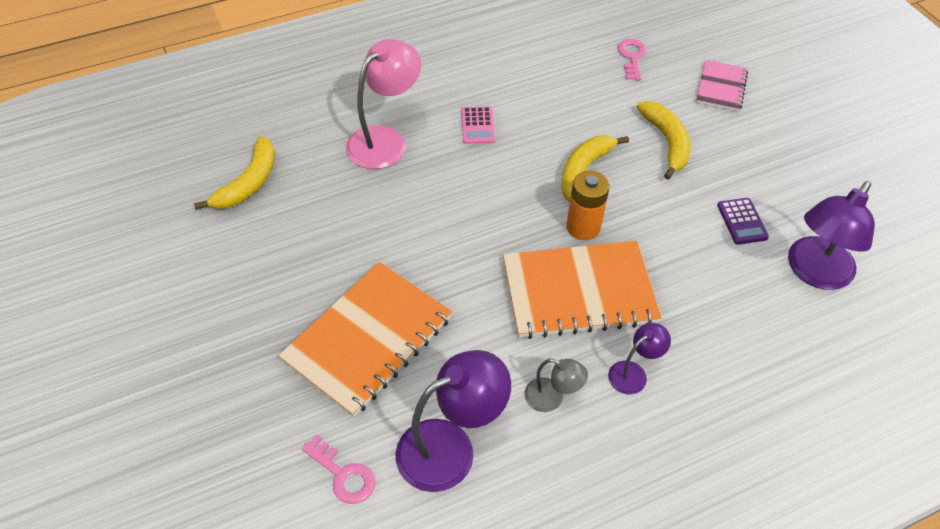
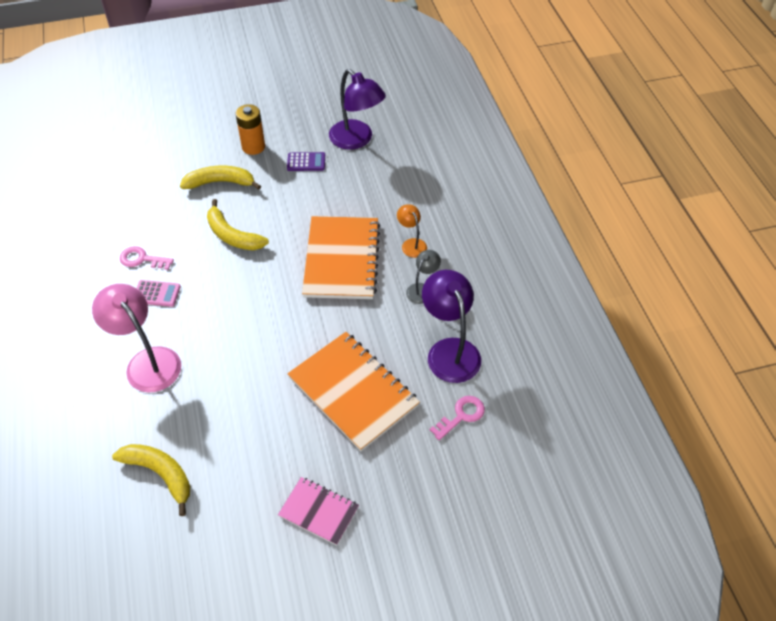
camera: 80 degrees left, 0 degrees up
orange battery [566,171,610,240] -> orange battery moved to [235,104,265,155]
purple lamp [608,323,671,395] -> orange lamp [397,204,427,258]
pink key [618,39,647,81] -> pink key moved to [120,246,174,270]
pink notebook [696,60,748,112] -> pink notebook moved to [278,477,359,545]

